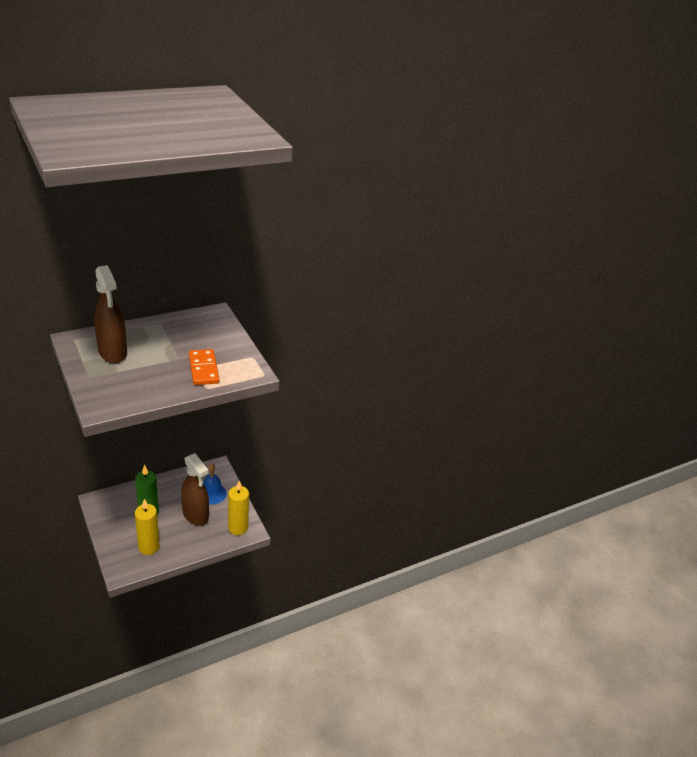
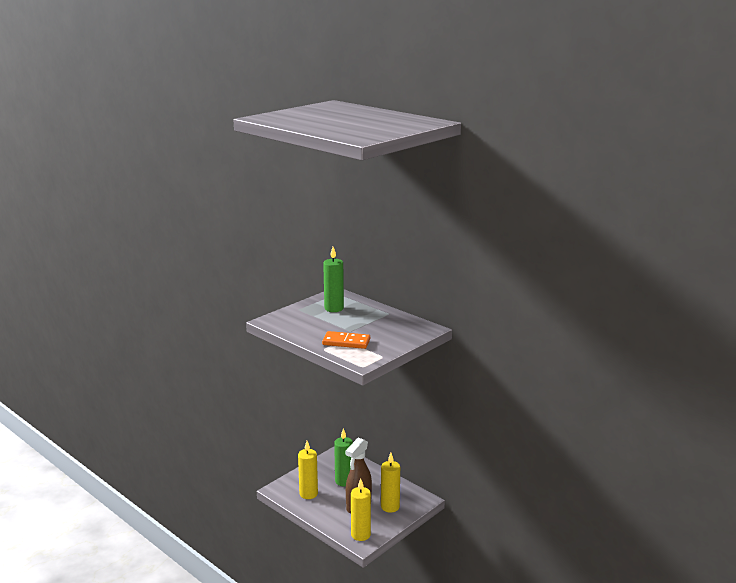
camera: 75 degrees right, 15 degrees down
brown spray bottle [94,265,127,363] -> green candle [323,247,344,312]
orange domino [189,349,219,385] -> orange domino turned 45 degrees clockwise [322,331,370,349]
blue bell [203,463,227,505] -> yellow candle [381,453,400,513]

